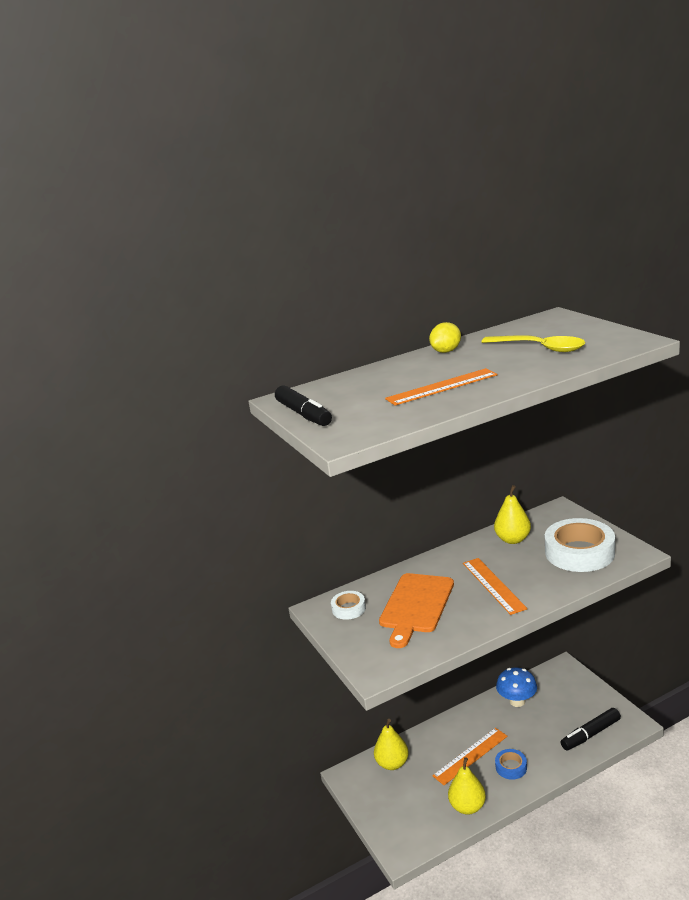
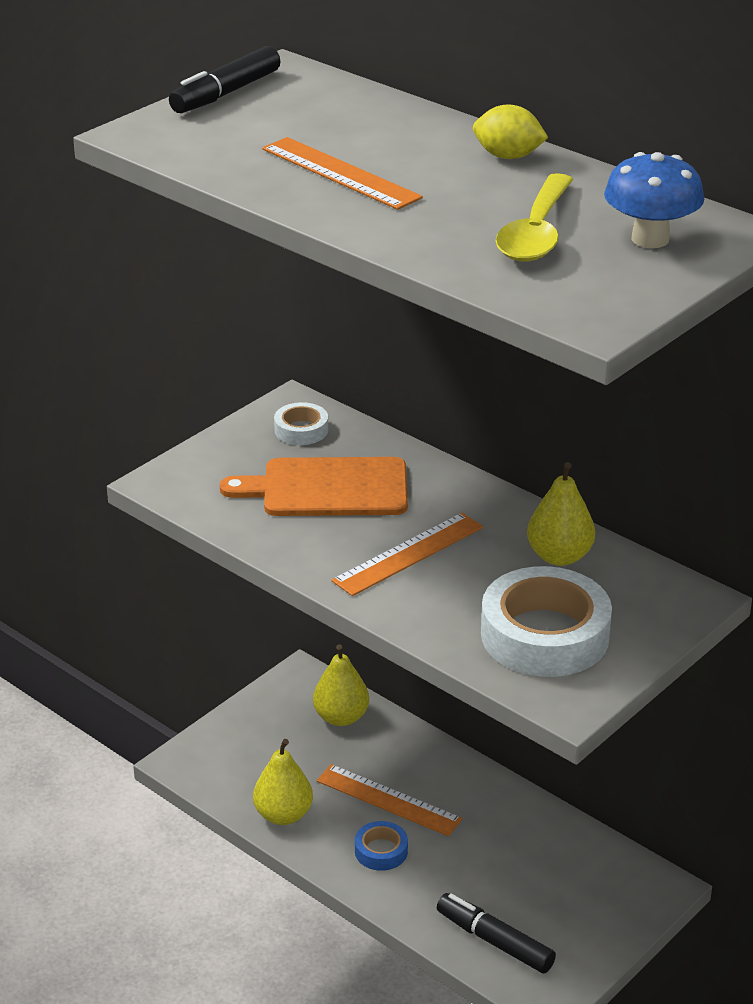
camera: 65 degrees right, 10 degrees up
blue mushroom [496,667,537,707] -> blue mushroom moved to [604,152,704,248]

